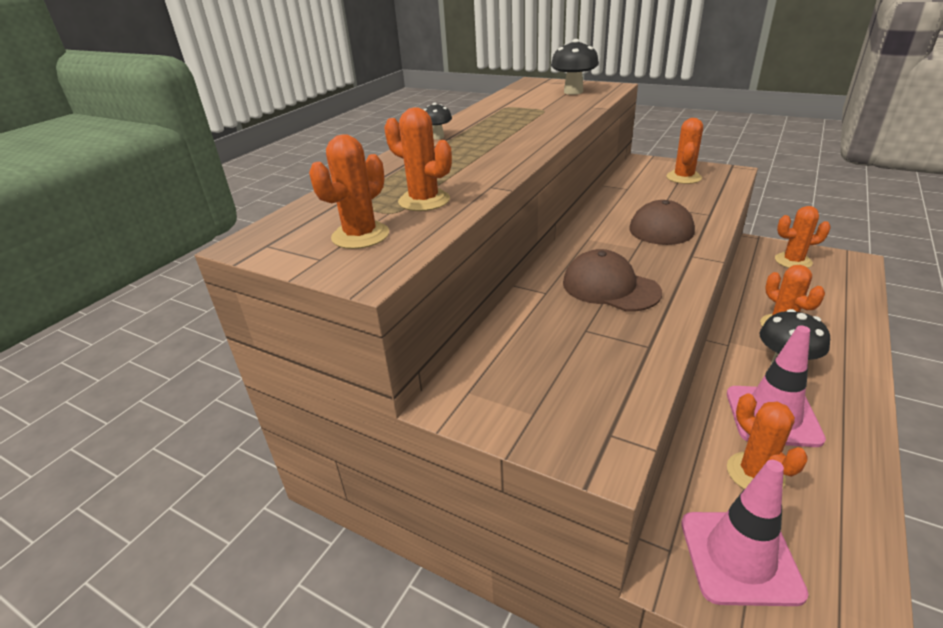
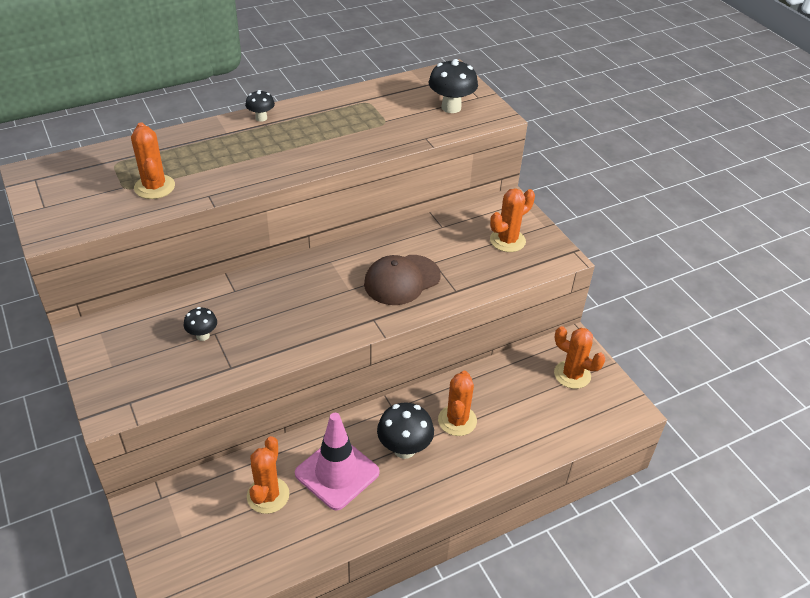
camera: 30 degrees right, 10 degrees up
orange cactus [309,134,389,249] -> none
brown cap [563,249,662,311] -> none
pink traffic cone [681,460,809,606] -> none
none -> black mushroom [184,307,217,341]

